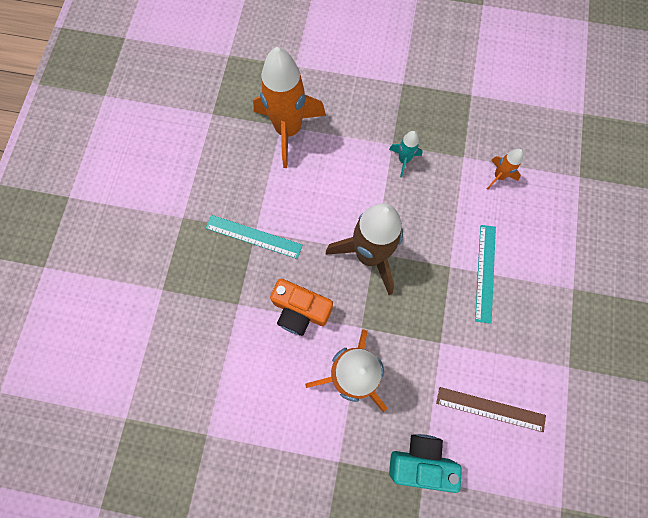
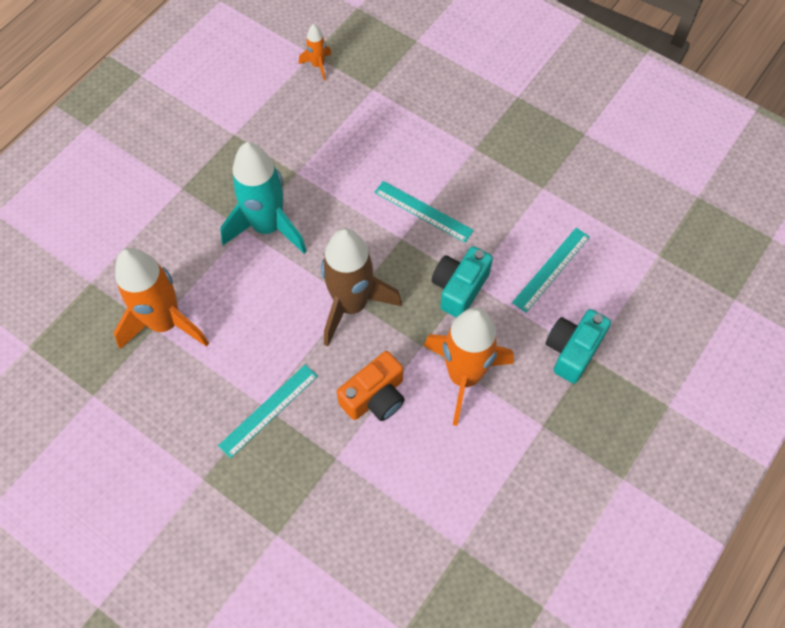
camera: 65 degrees left, 10 degrees down
turquoise rocket [389,131,423,177] -> turquoise rocket [220,142,307,253], size x2.22
brown ruler [436,387,546,432] -> turquoise ruler [512,228,590,313]
orange rocket [487,149,524,190] -> orange rocket moved to [299,24,332,81]
none -> turquoise camera [431,246,493,317]

